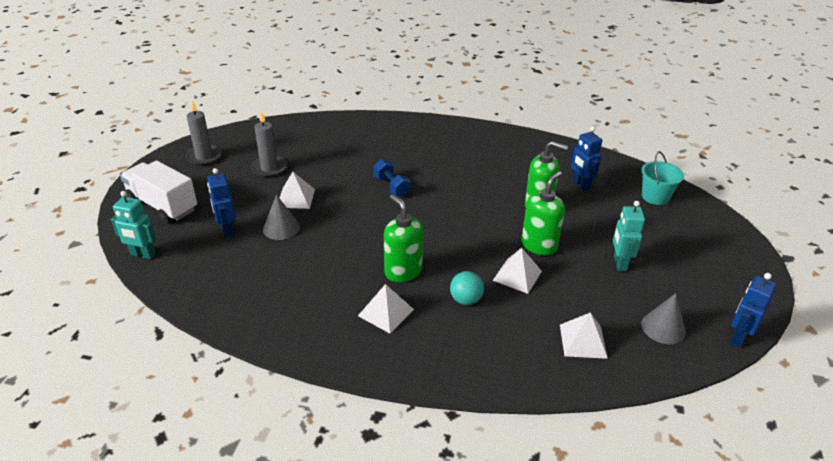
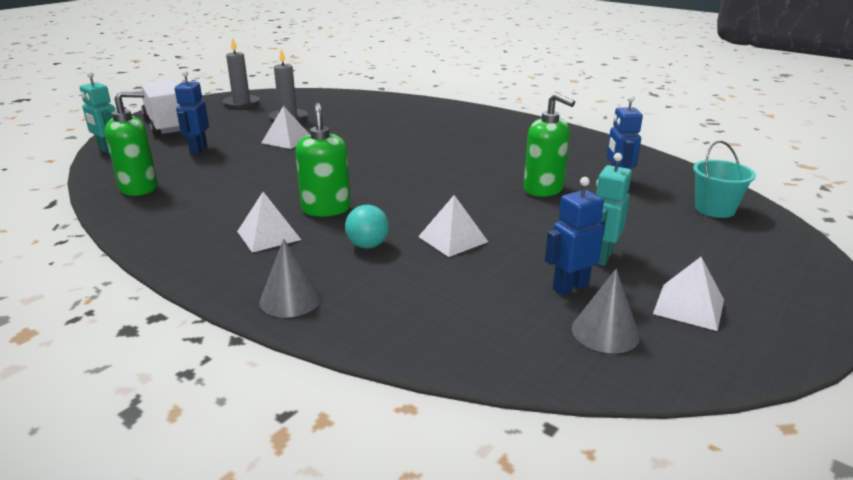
camera: 25 degrees right, 10 degrees down
grey cone [263,195,300,240] -> grey cone moved to [259,239,322,318]
blue dumbbell [373,159,410,197] -> none
green soap dispenser [521,171,565,255] -> green soap dispenser moved to [105,91,158,196]
white pyramid [560,312,608,359] -> white pyramid moved to [653,257,724,331]
blue robot [730,273,776,348] -> blue robot moved to [545,177,605,295]

